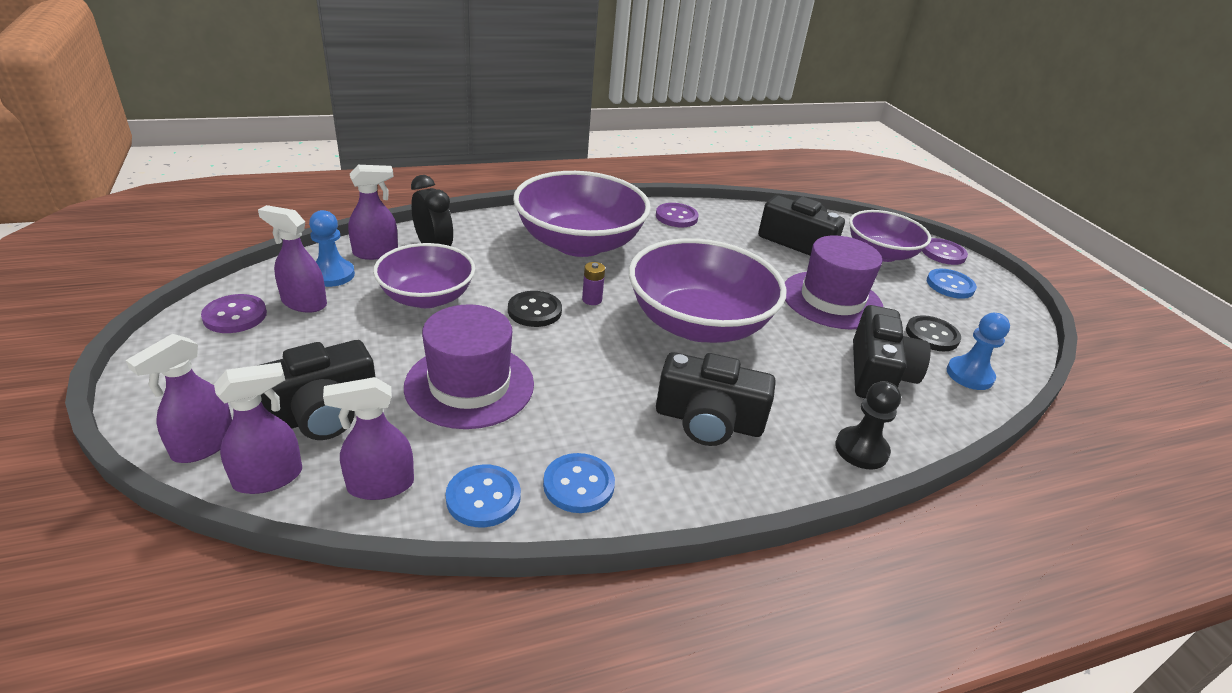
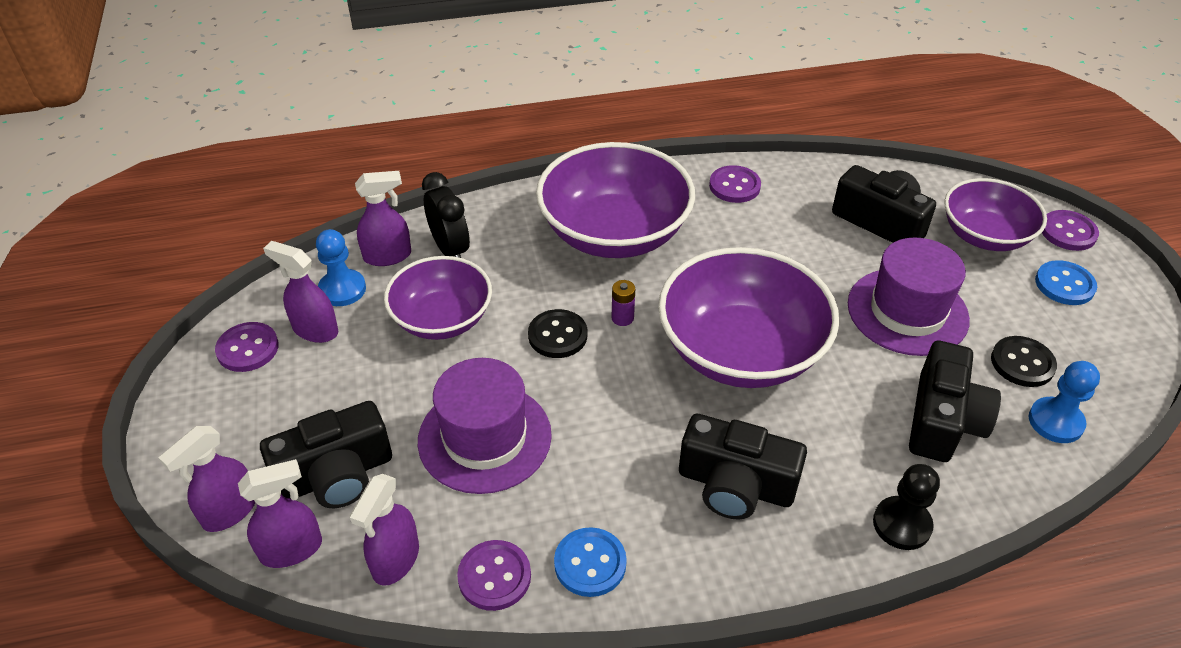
camera: 10 degrees right, 10 degrees up
purple spray bottle [323,377,414,500] -> purple spray bottle turned 60 degrees counterclockwise [350,474,419,586]
blue button [446,464,521,527] -> purple button [457,540,531,611]

